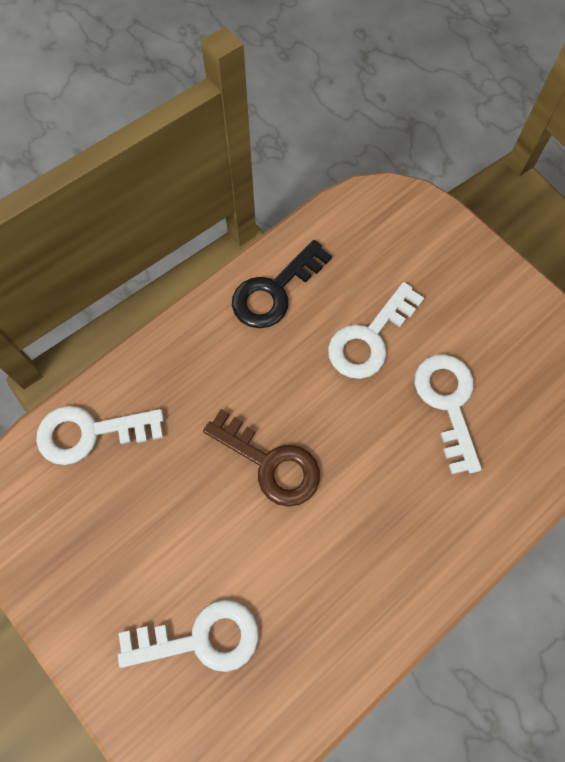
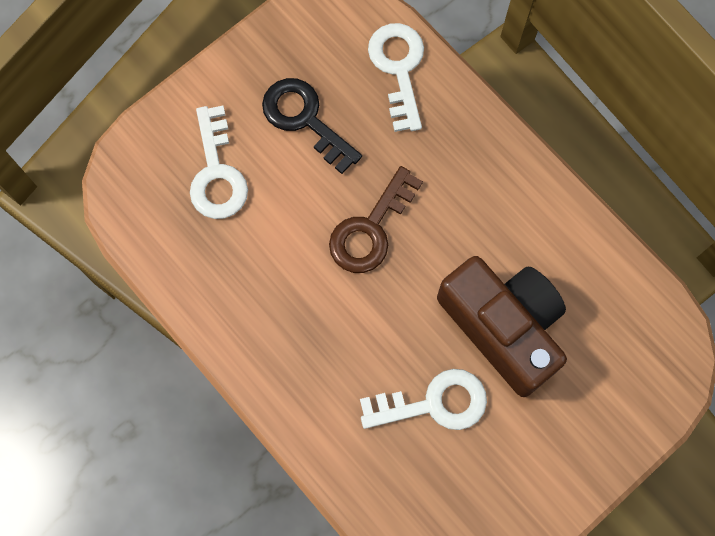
camera: 90 degrees right, 5 degrees up
black key [232,240,332,328] -> black key moved to [262,78,362,174]
white key [328,282,424,379] -> brown camera [437,256,567,397]

